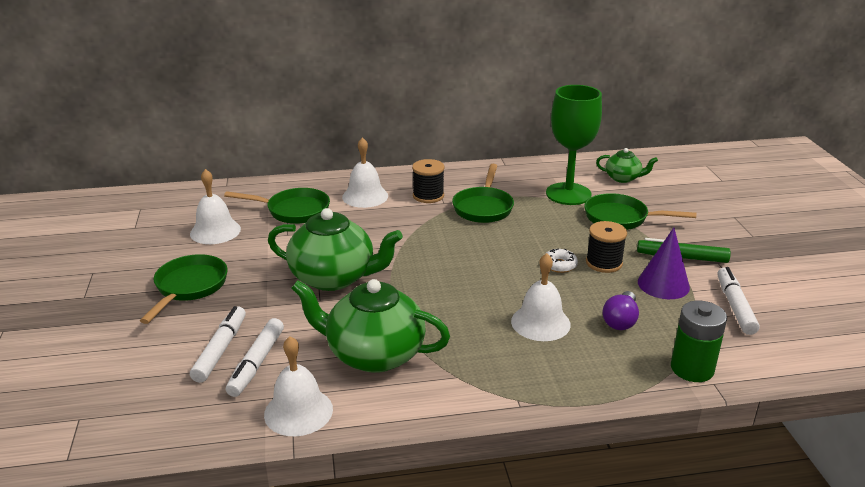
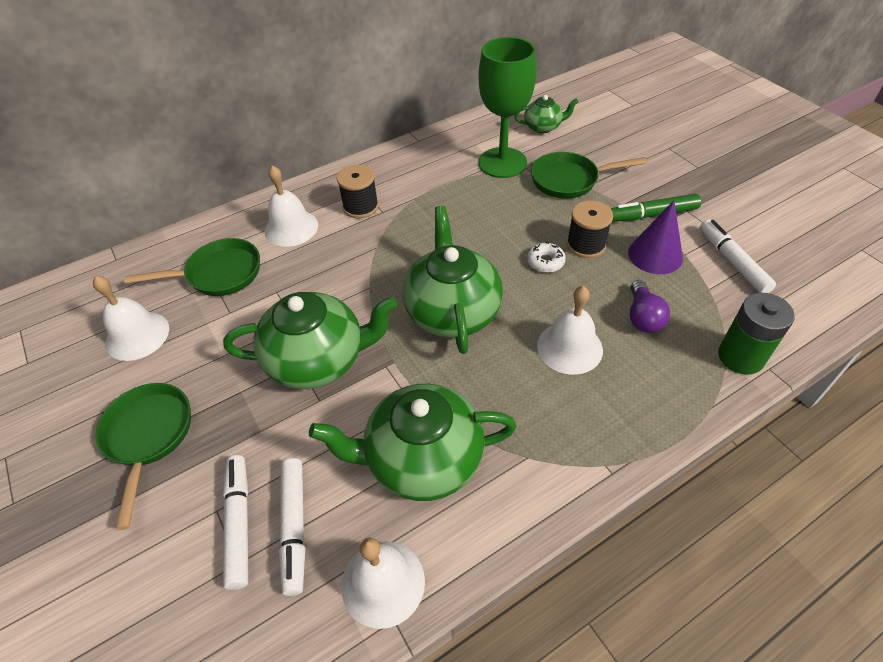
camera: 20 degrees left, 20 degrees up
green pan [452,164,514,223] -> none
none -> green teapot [403,206,503,354]

